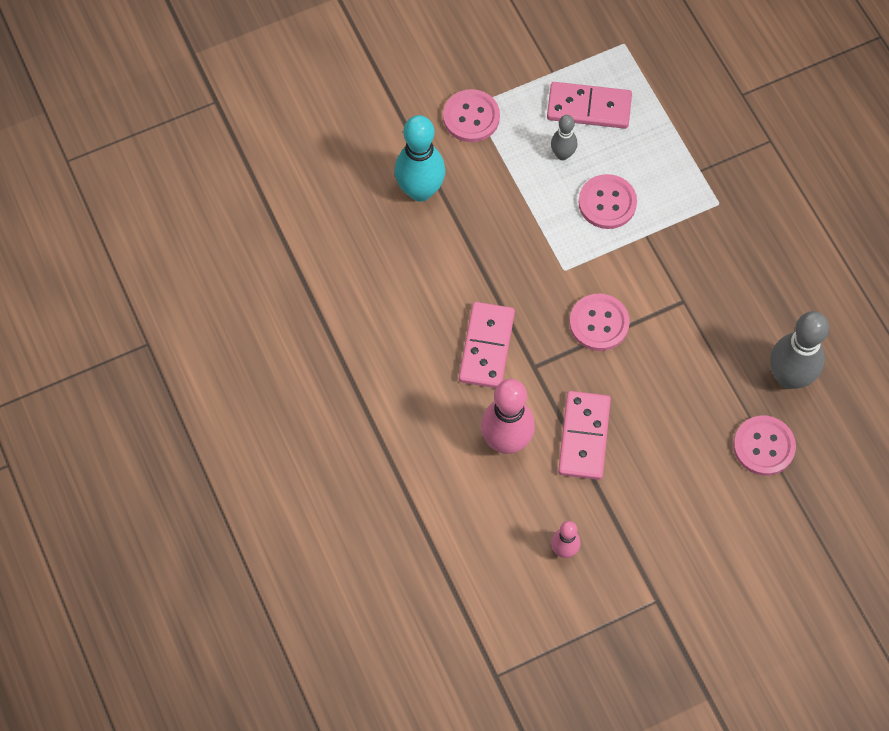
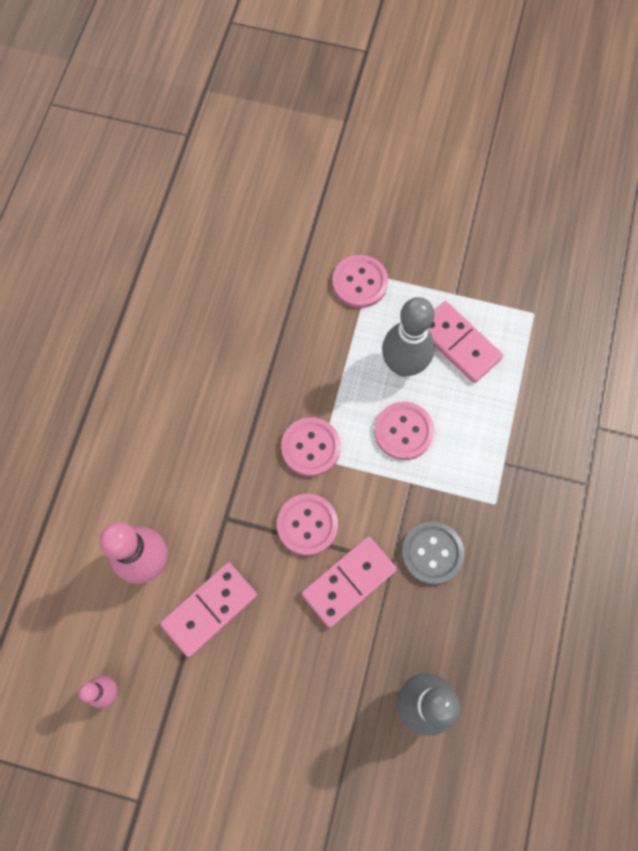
camera: 40 degrees right, 5 degrees up
turquoise bowling pin [395,115,445,202] -> none
pink domino [459,302,515,388] -> pink domino moved to [301,536,397,628]
grey bowling pin [551,115,577,160] -> grey bowling pin [382,297,435,376], size x1.87
pink button [733,416,796,476] -> pink button moved to [281,417,341,477]
none -> grey button [402,521,464,585]

